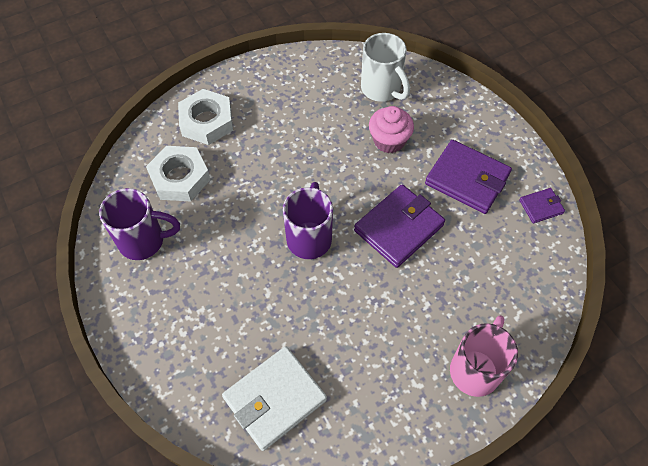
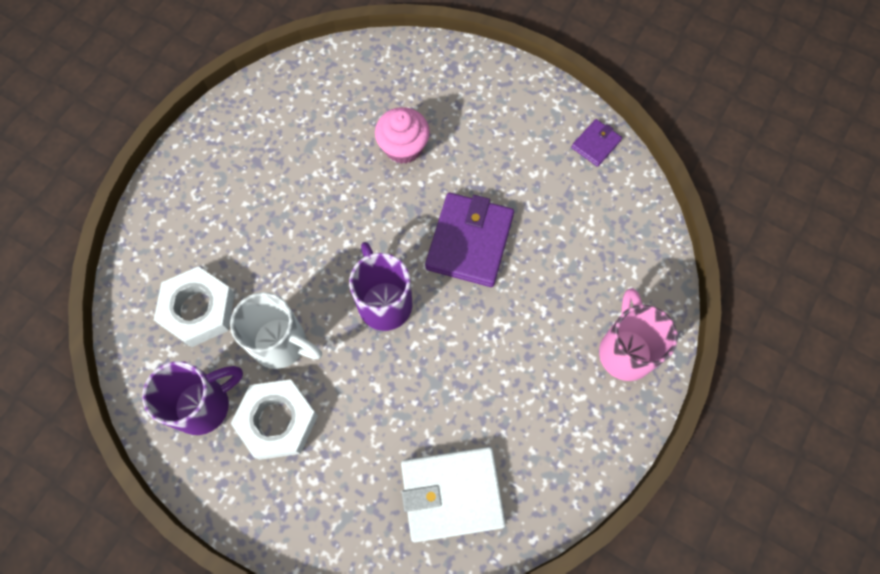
camera: 30 degrees left, 10 degrees up
white nut [178,89,233,145] -> white nut moved to [231,379,318,460]
white wallet [222,346,327,451] -> white wallet turned 60 degrees clockwise [401,447,506,543]
white mug [361,33,410,102] -> white mug moved to [230,292,322,369]
purple wallet [425,140,512,214] -> none

